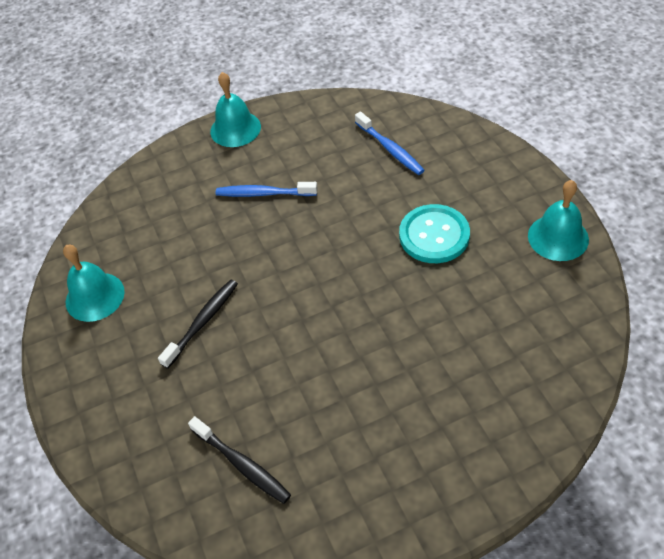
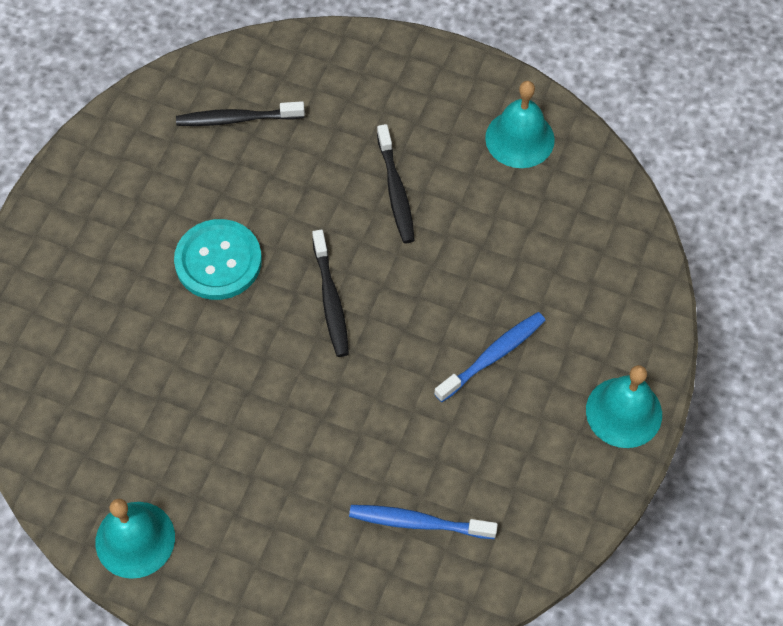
camera: 130 degrees right, 10 degrees up
turquoise button [399,204,470,263] -> turquoise button moved to [174,219,262,300]
none -> black toothbrush [312,229,349,357]

